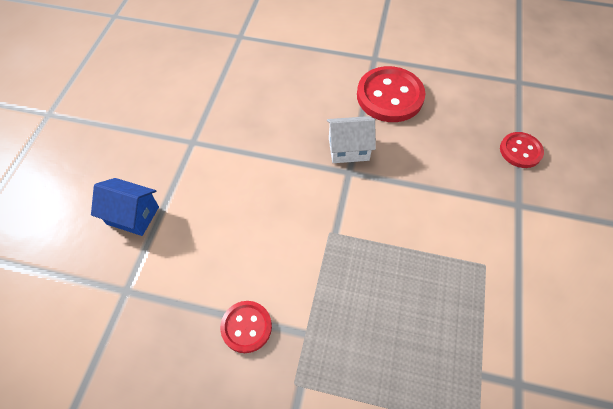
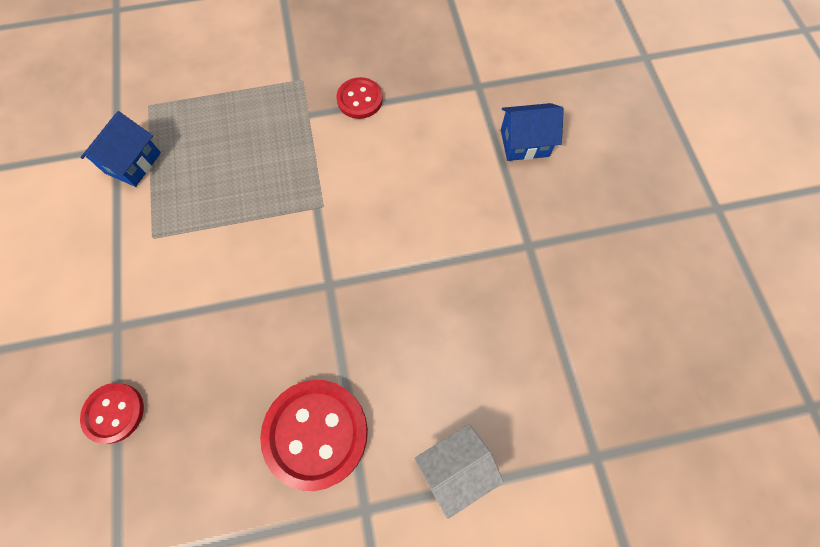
camera: 155 degrees right, 10 degrees up
white house [327,116,376,163] -> white house moved to [414,424,504,519]
none -> blue house [80,111,161,187]

